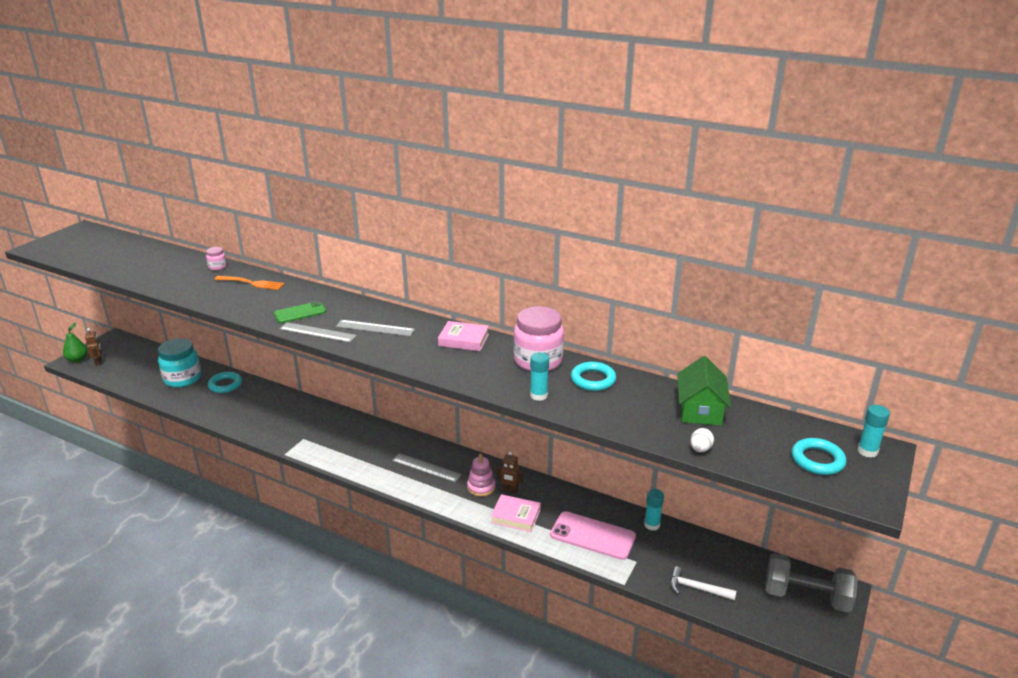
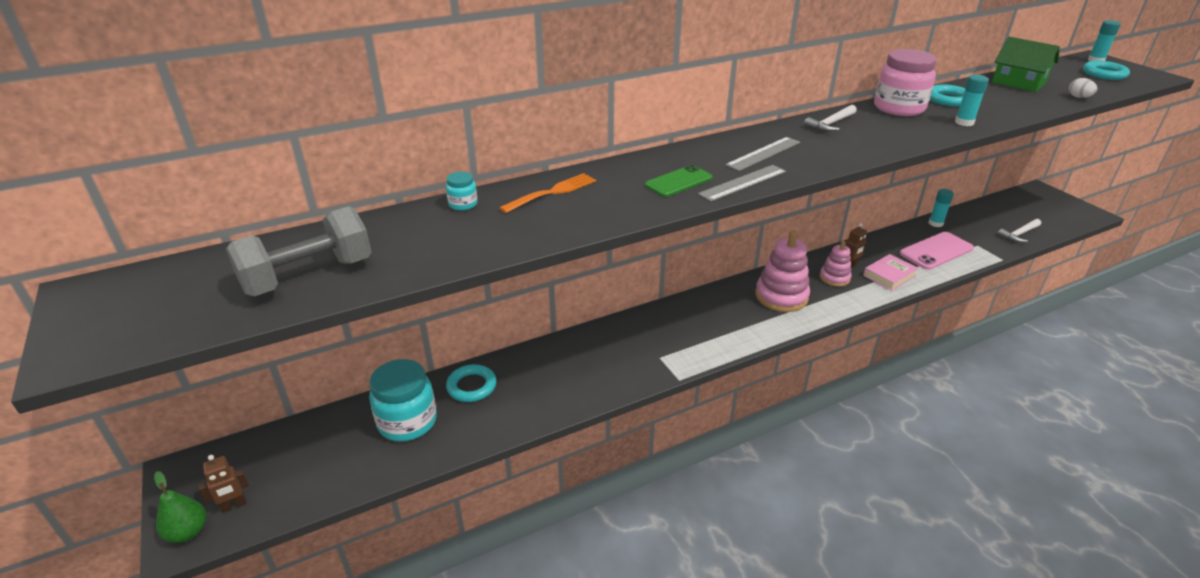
camera: 55 degrees left, 5 degrees up
brown robot [85,328,102,366] -> brown robot turned 135 degrees clockwise [199,455,249,513]
pink jar [206,247,227,270] -> turquoise jar [446,171,477,211]
green phone [274,301,326,323] -> green phone turned 45 degrees clockwise [645,165,712,197]
grey ruler [392,453,462,482] -> pink stacking toy [755,230,810,312]
pink book [438,321,489,351] -> white hammer [804,105,857,132]
grey dumbbell [765,553,858,612] -> grey dumbbell moved to [226,206,371,296]

